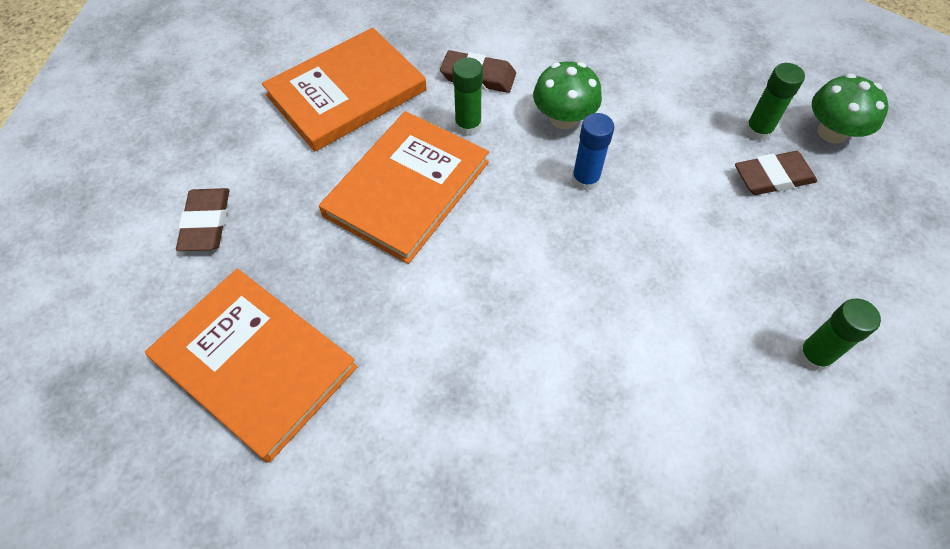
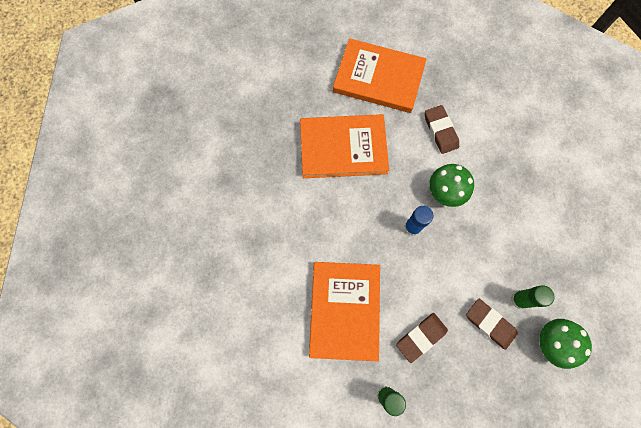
camera: 55 degrees right, 15 degrees up
orange book [145,268,357,463] -> orange book moved to [309,262,380,361]
brown eraser [176,188,229,251] -> brown eraser moved to [396,313,448,363]
green glue stick [452,58,483,136] -> none

